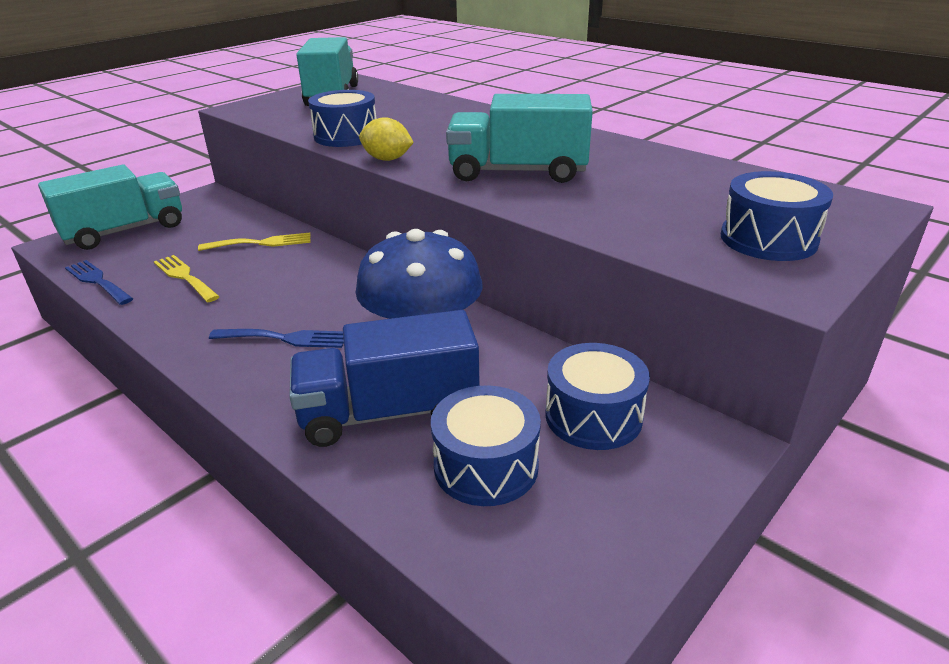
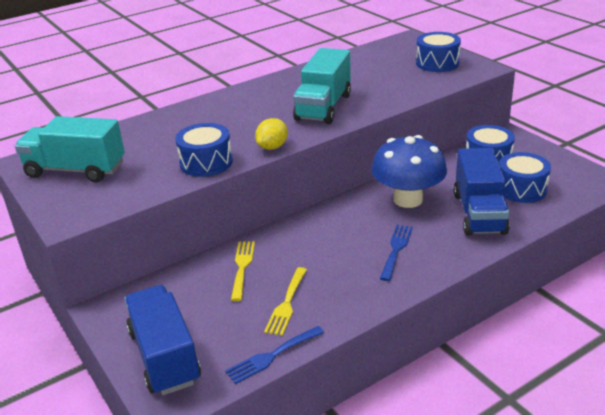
camera: 75 degrees left, 0 degrees up
turquoise truck [38,165,182,250] -> blue truck [124,285,201,395]
yellow fork [154,255,220,302] -> yellow fork turned 45 degrees counterclockwise [264,267,307,336]

